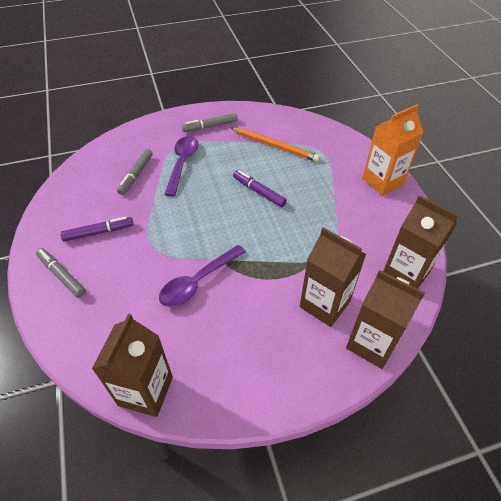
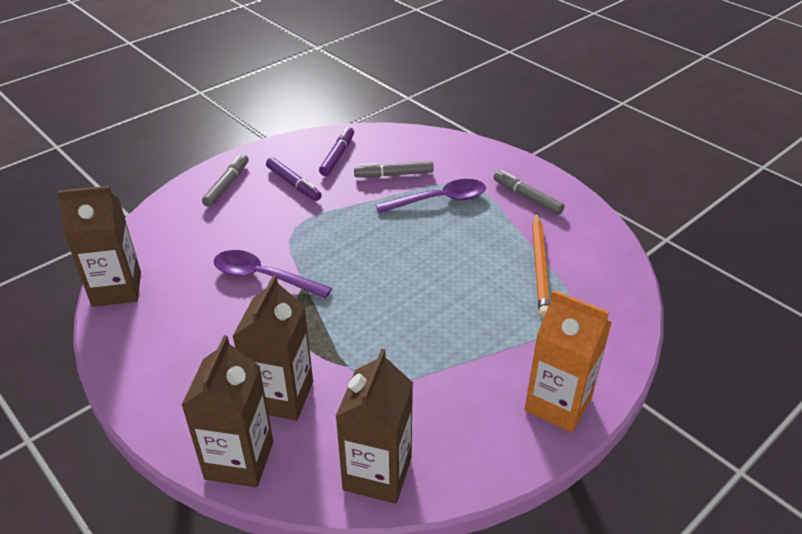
camera: 65 degrees right, 10 degrees down
purple marker [233,170,287,207] -> purple marker moved to [319,127,354,176]

